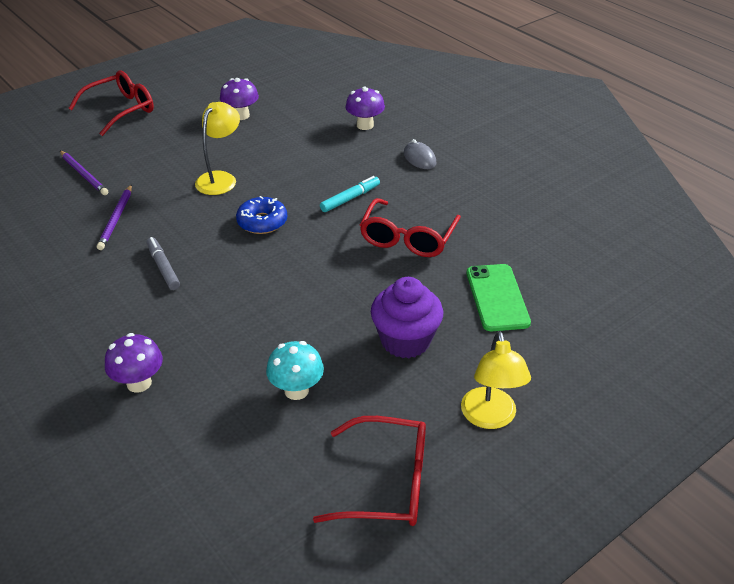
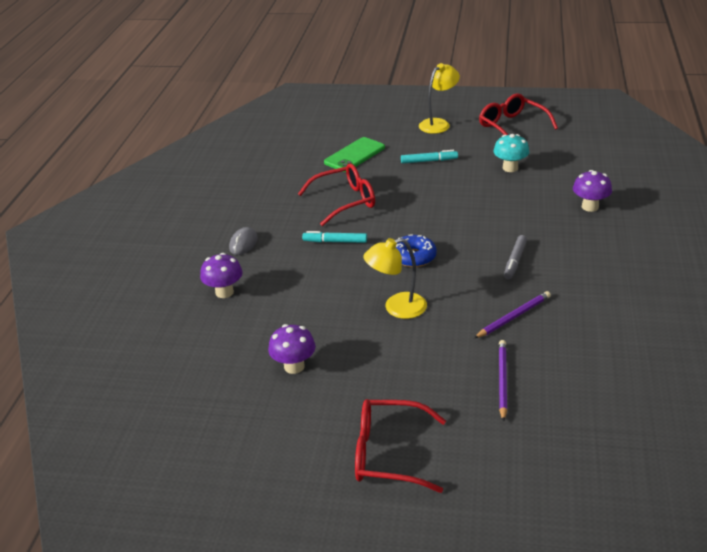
camera: 130 degrees left, 5 degrees down
purple cupcake [371,277,443,358] -> turquoise marker [401,150,458,164]

